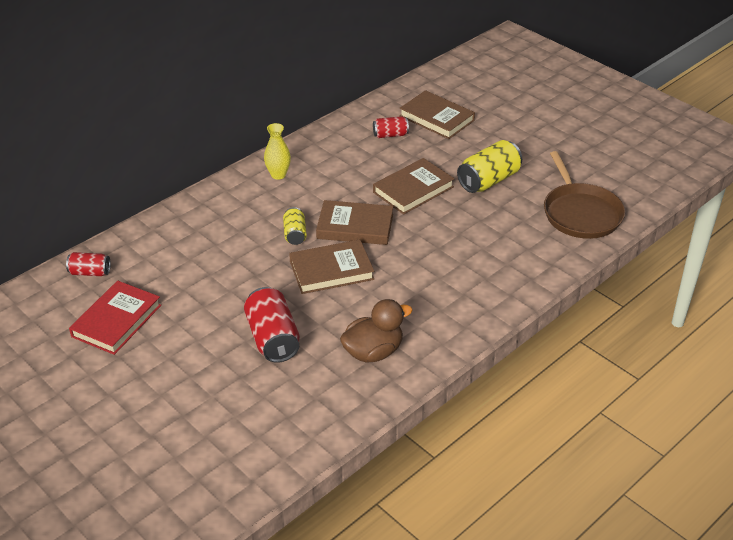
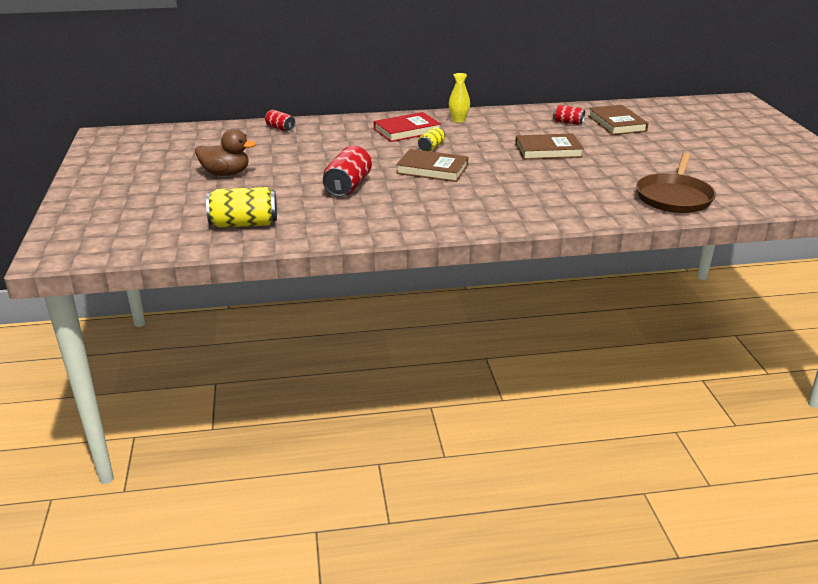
camera: 35 degrees right, 10 degrees down
red book [69,281,161,355] -> red book moved to [374,112,441,142]
brown book [316,200,393,245] -> none
brown duck [340,299,413,363] -> brown duck moved to [195,129,256,176]
yellow can [457,140,522,193] -> yellow can moved to [206,187,277,227]

